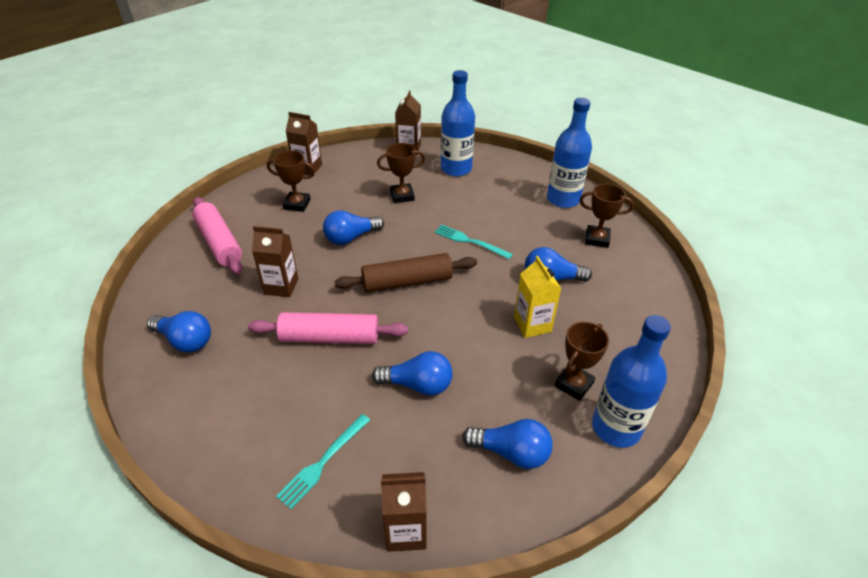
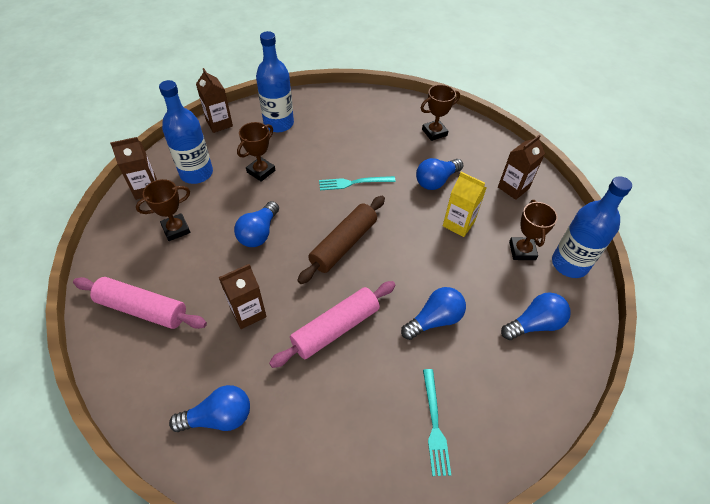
camera: 40 degrees left, 10 degrees up
brown carton [381,472,427,552] -> brown carton moved to [498,135,545,200]
blue bottle [547,98,592,208] -> blue bottle moved to [159,80,213,184]

